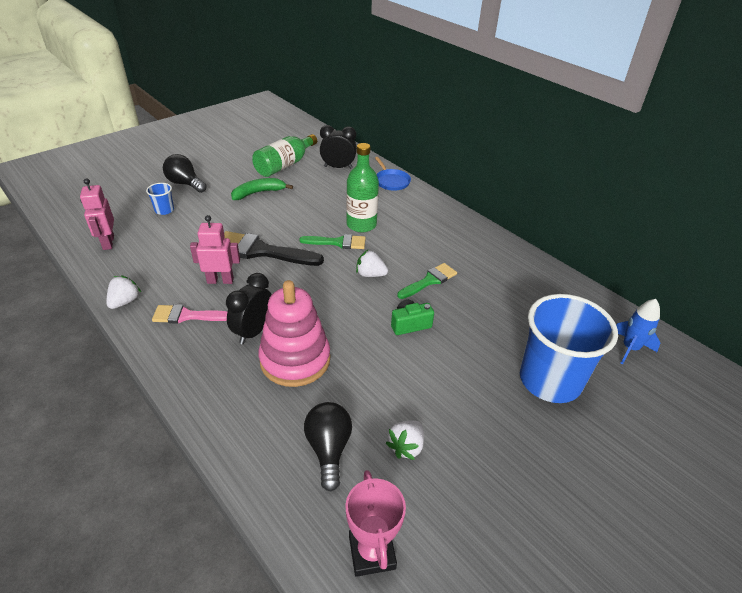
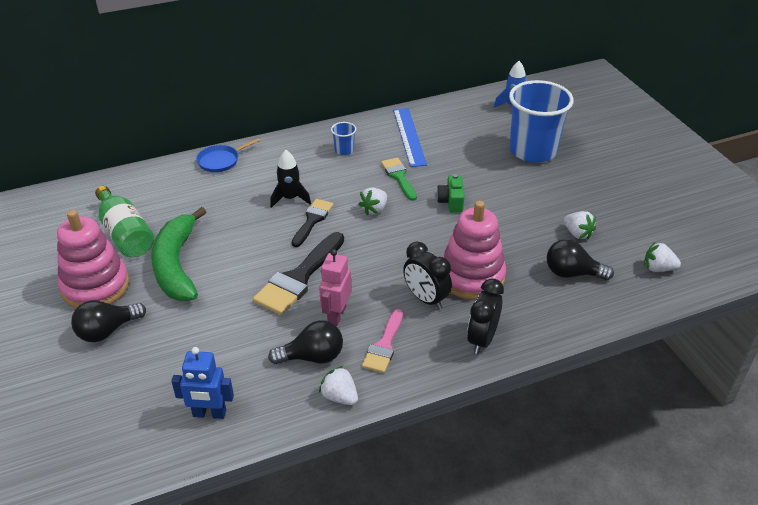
camera: 70 degrees left, 0 degrees up
pink robot [80,179,114,250] -> blue robot [171,347,234,419]
blue cup [146,183,174,215] -> blue cup moved to [331,122,356,155]
green banana [231,178,293,200] -> green banana [151,207,206,301], size x1.66
green brush [299,234,366,249] -> black brush [292,199,334,247]
black clock [320,125,357,169] -> black clock moved to [467,278,504,354]
pink trophy [345,470,406,577] -> white strawberry [644,241,681,272]
green bottle [346,143,379,233] -> black rocket [270,150,311,208]
blue pan [375,157,411,191] -> blue pan turned 150 degrees clockwise [196,138,260,172]
none -> pink stacking toy [57,210,129,308]
none -> black light bulb [268,320,343,364]
none -> blue ruler [393,108,427,167]

